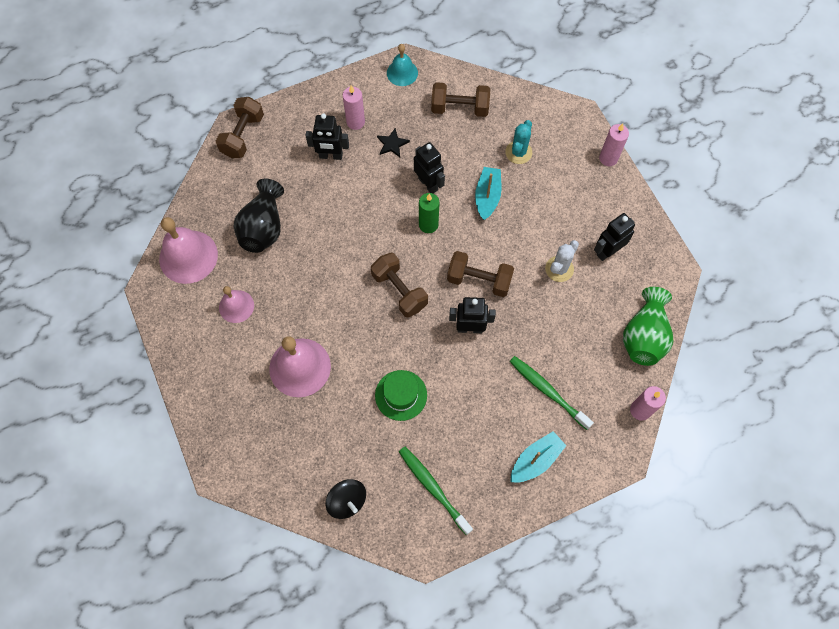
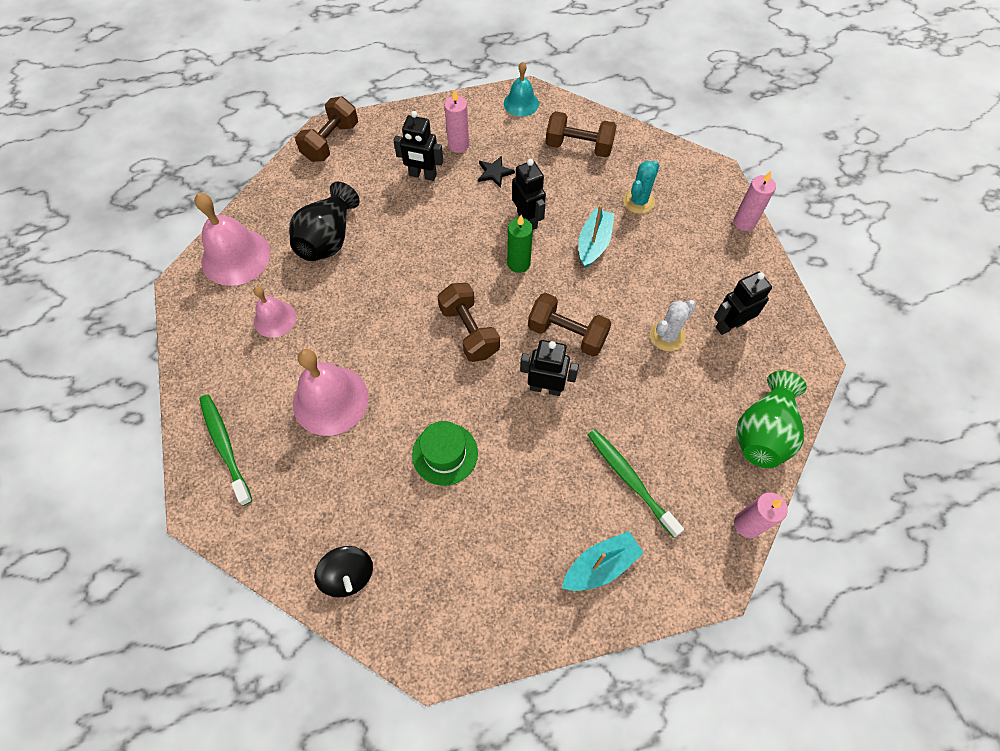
camera: 10 degrees right, 5 degrees down
green toothbrush [399,447,473,535] -> green toothbrush moved to [199,394,252,506]

